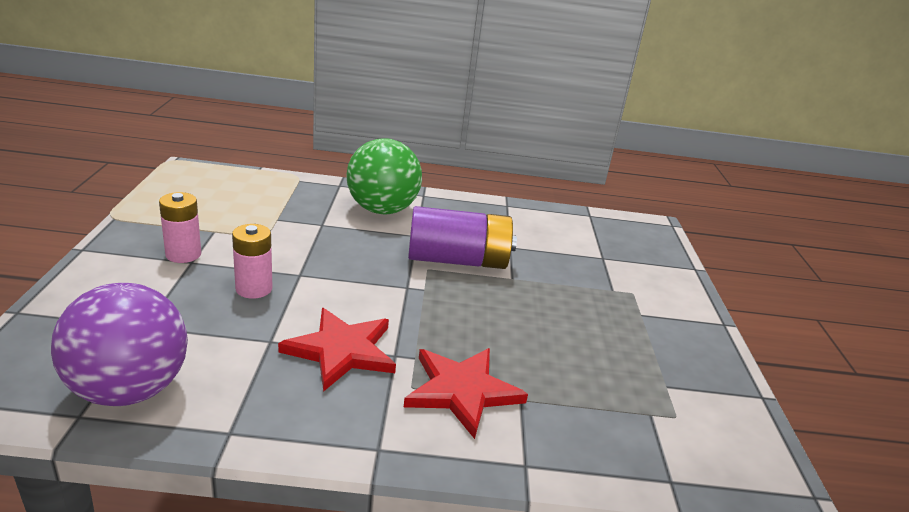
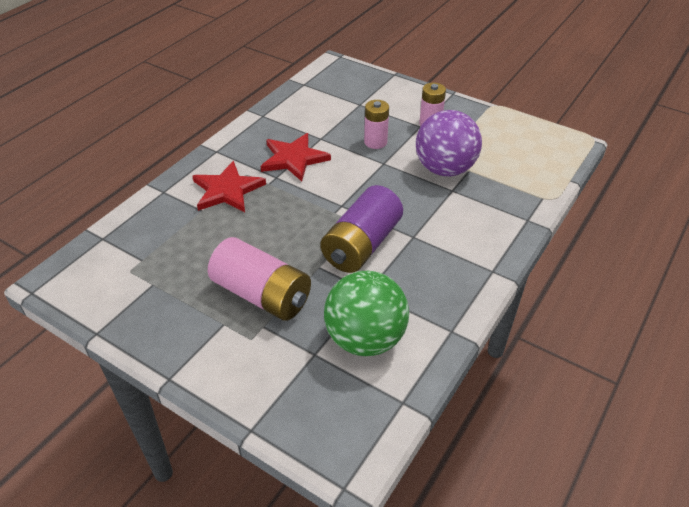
camera: 125 degrees right, 15 degrees up
purple ball [51,283,188,406] -> purple ball moved to [416,110,482,176]
green ball [346,138,422,214] -> green ball moved to [324,271,409,356]
none -> pink battery [208,237,311,321]

